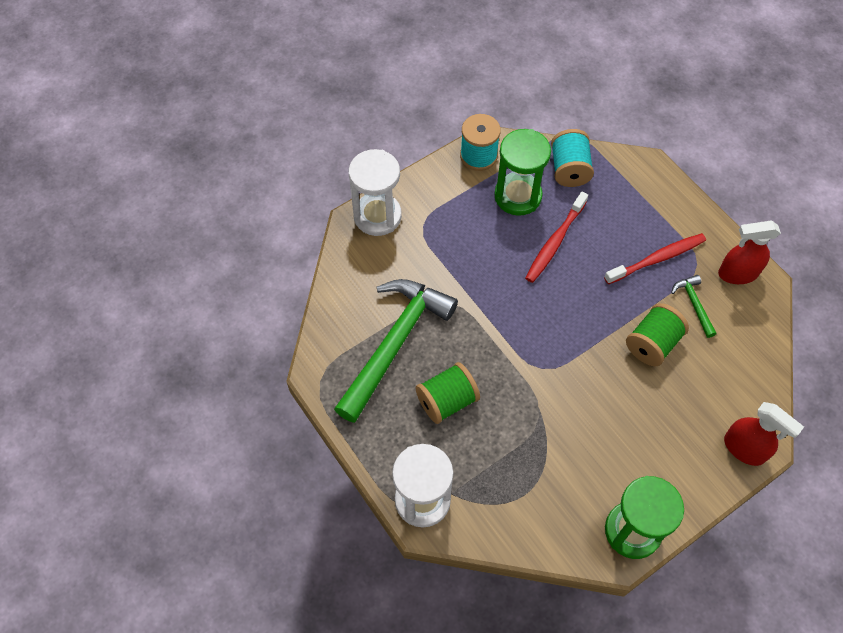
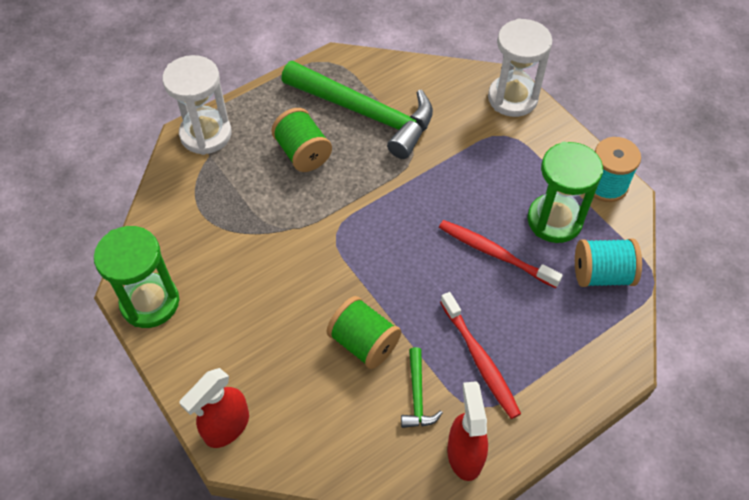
camera: 90 degrees right, 5 degrees down
green hammer [671,275,716,338] -> green hammer turned 105 degrees clockwise [401,347,443,428]

